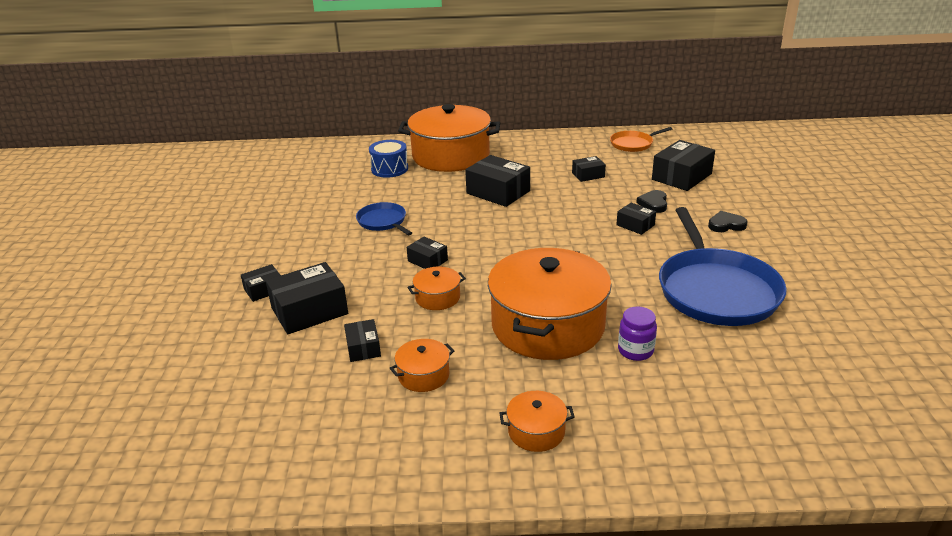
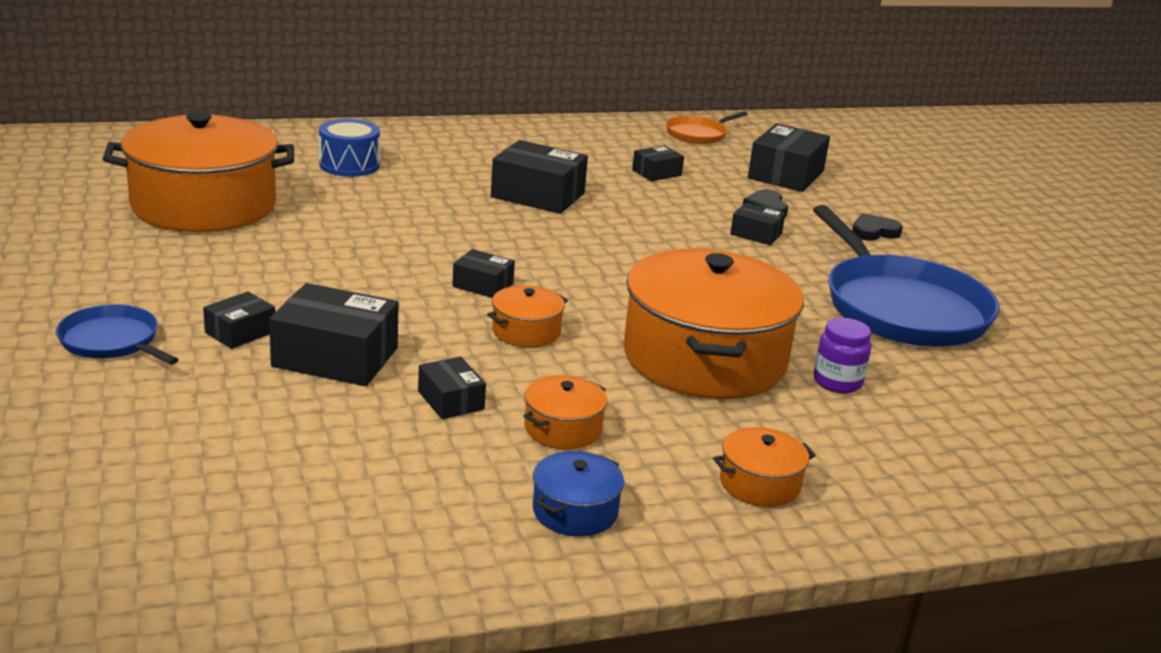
camera: 20 degrees left, 5 degrees down
black box [266,262,348,334] -> black box turned 60 degrees clockwise [269,283,399,386]
blue pan [356,202,412,235] -> blue pan moved to [56,304,179,365]
orange pot [398,104,500,172] -> orange pot moved to [102,112,294,232]
none -> blue pot [533,451,624,536]

